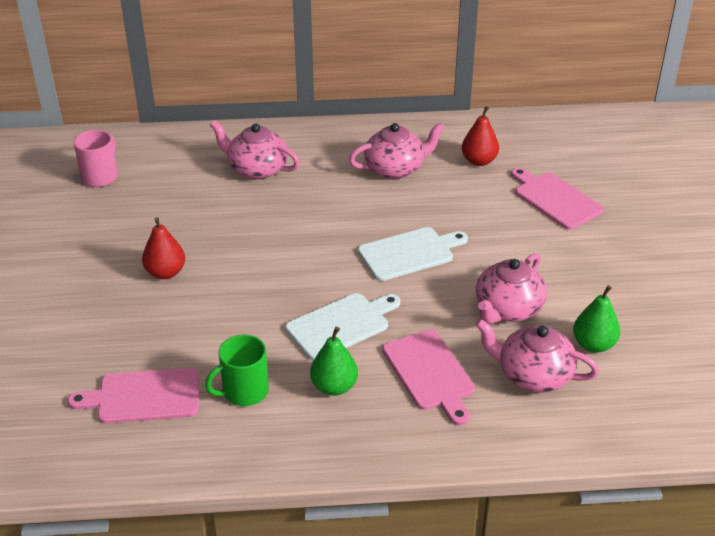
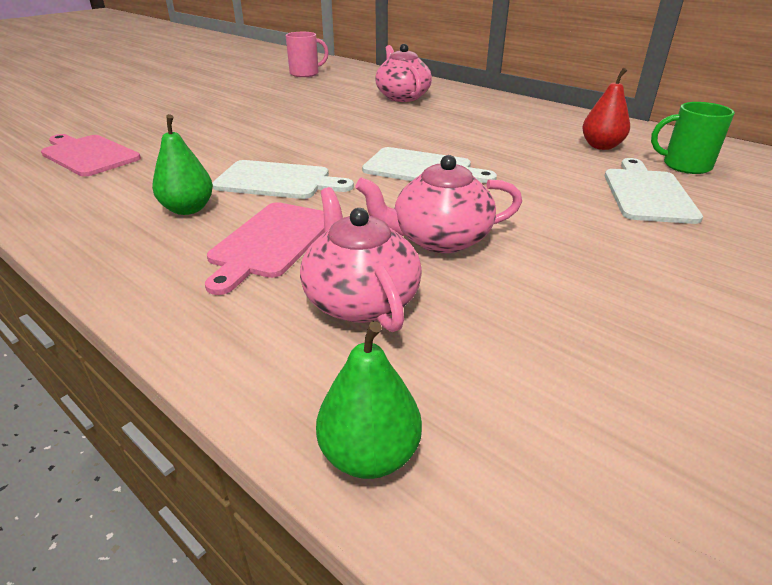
camera: 45 degrees right, 5 degrees down
red pear [142,217,185,279] -> none
green mug [205,335,269,406] -> green mug moved to [651,102,735,174]
pink teapot [349,122,445,179] -> none
pink cutting board [511,167,604,230] -> white cutting board [605,158,703,224]
green pear [573,285,620,353] -> green pear moved to [316,321,422,479]

